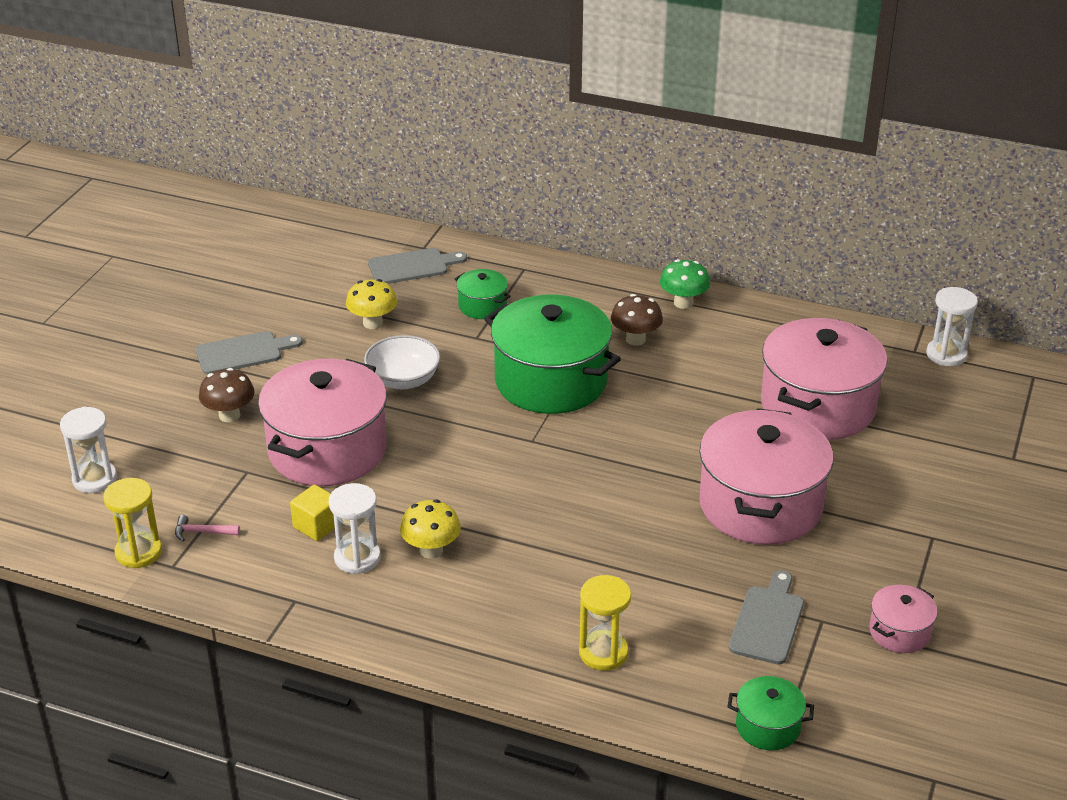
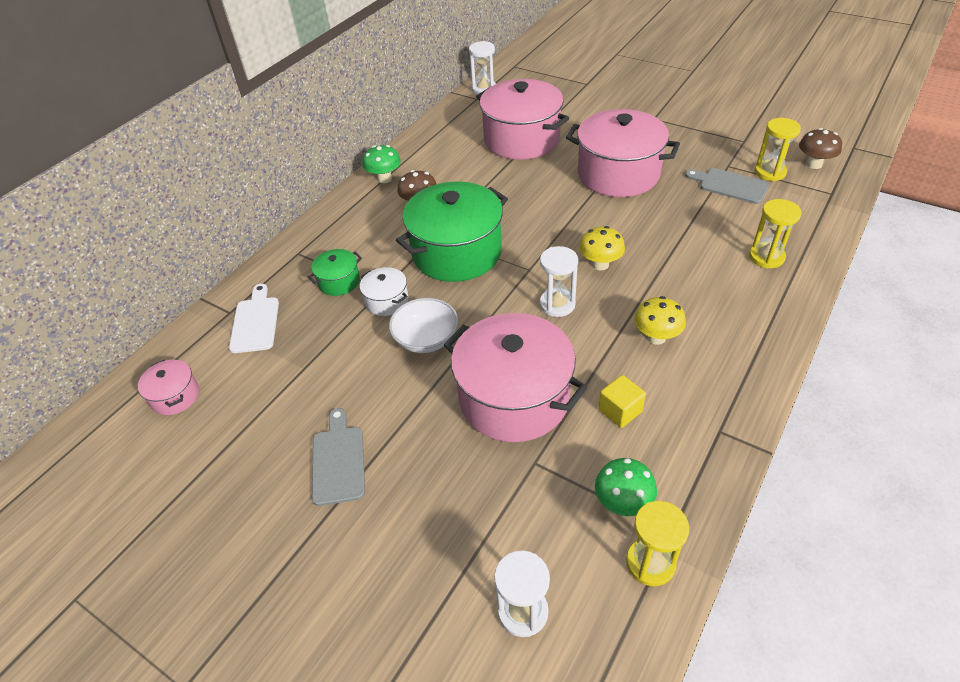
camera: 75 degrees left, 10 degrees up
pink hammer [175,515,240,541] -> green mushroom [595,458,657,516]
brown mushroom [199,368,255,422] -> brown mushroom moved to [799,128,842,169]
white hourglass [328,483,381,574] -> white hourglass moved to [540,246,578,317]
yellow mushroom [346,279,397,329] -> yellow mushroom moved to [579,226,625,271]
grey cutting board [368,248,467,284] -> white cutting board [229,284,279,353]
green pot [727,676,814,751] -> none
pink pot [869,585,938,653] -> pink pot moved to [138,360,199,415]
none -> white pot [360,267,409,316]
none -> yellow hourglass [755,118,801,181]

